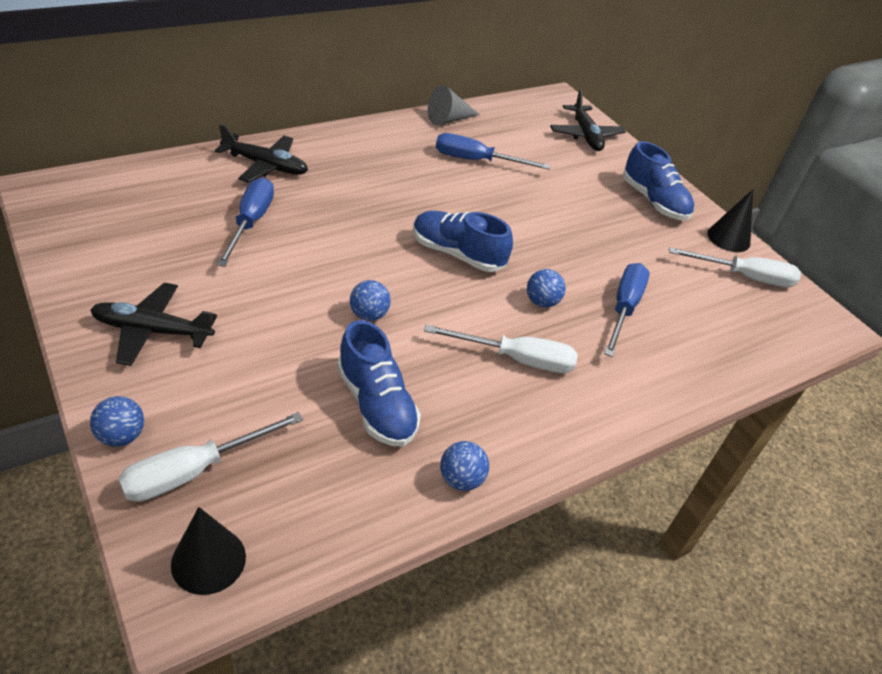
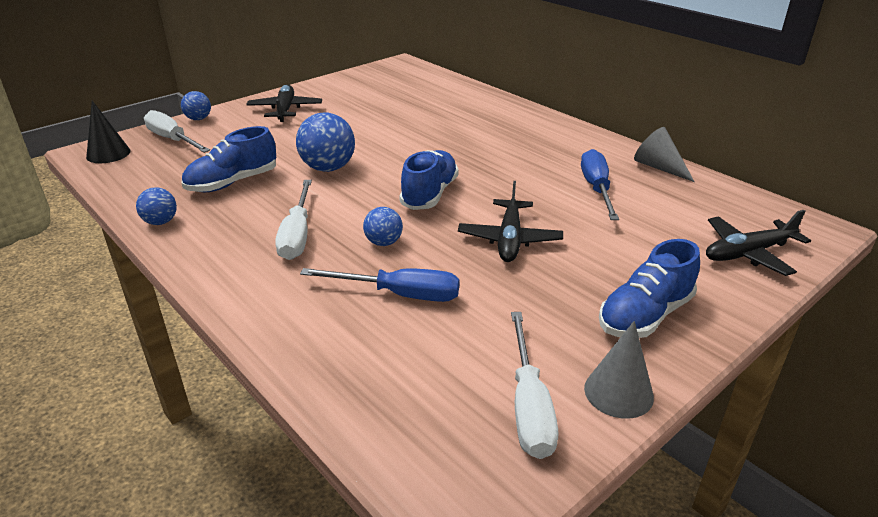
camera: 85 degrees right, 10 degrees down
black plane [215,124,308,183] -> black plane moved to [458,181,563,262]
blue screwdriver [216,177,274,267] -> none
blue ball [350,280,391,321] -> blue ball [296,112,355,172], size x1.76
black cone [707,189,753,252] -> grey cone [584,321,654,419]

